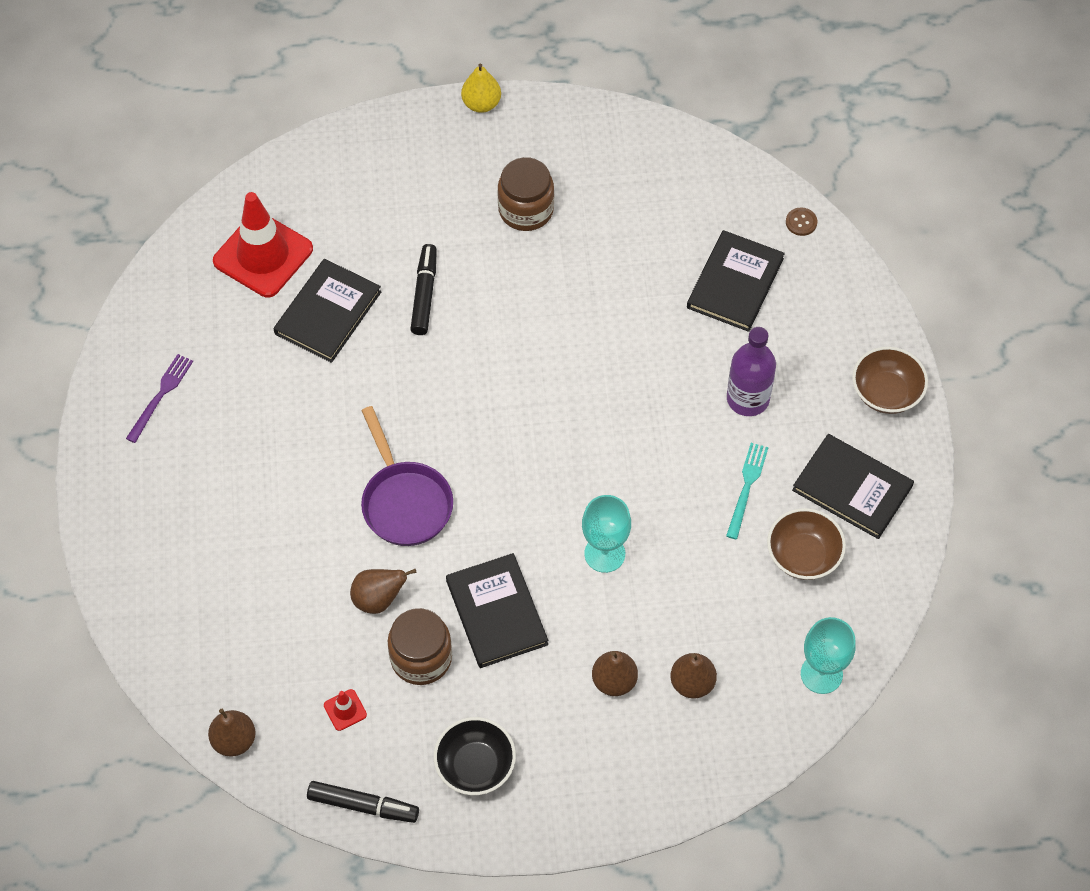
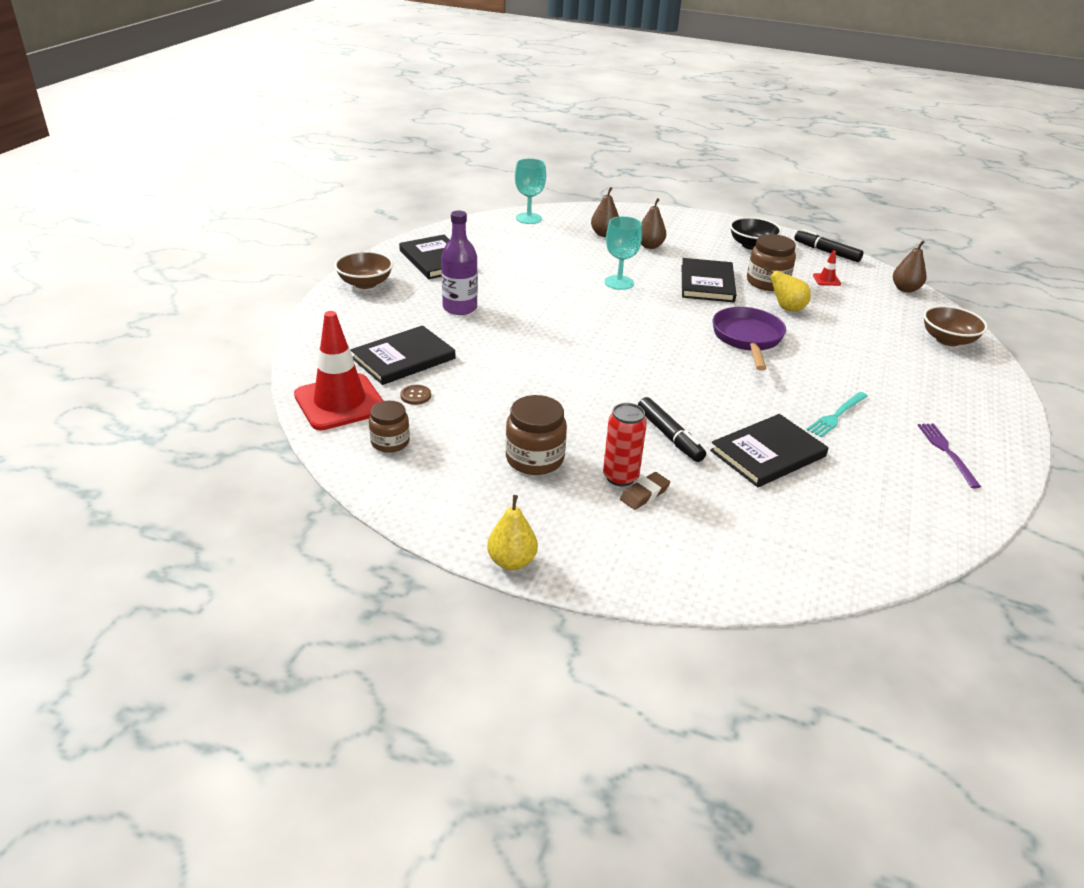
camera: 155 degrees left, 25 degrees down
purple fork [126,354,193,443] -> purple fork turned 120 degrees clockwise [918,423,981,488]
red traffic cone [213,192,313,297] -> red traffic cone moved to [294,311,383,430]
brown pear [350,569,416,614] -> yellow pear [764,267,811,312]
black marker [410,244,437,335] -> black marker turned 60 degrees counterclockwise [638,397,706,462]
turquoise fork [726,443,769,539] -> turquoise fork moved to [807,392,868,437]
brown bowl [767,508,846,580] -> brown bowl moved to [923,305,988,346]
brown button [786,208,817,236] -> brown button moved to [400,385,431,405]
none -> brown jar [369,401,410,453]
none -> red can [603,403,647,486]
none -> brown eraser [620,472,670,510]

